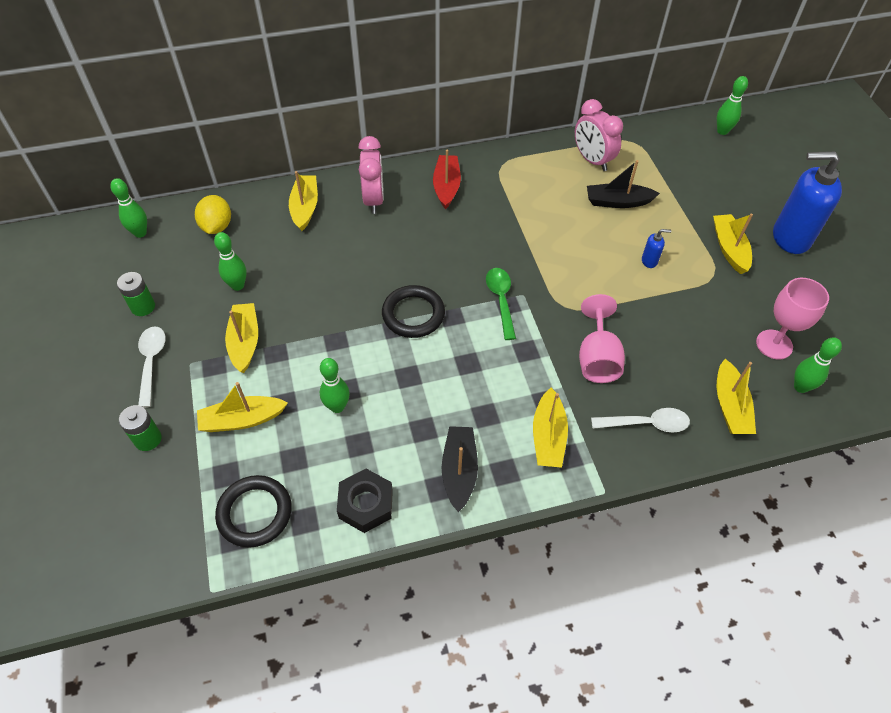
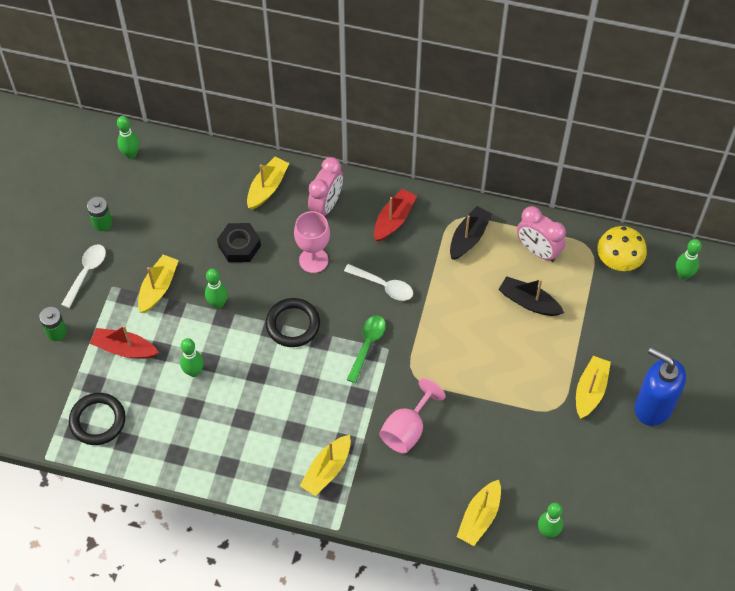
camera: 30 degrees right, 5 degrees up
yellow lemon [195,195,231,234] -> none
yellow boat [197,382,288,432] -> red boat [90,326,159,359]
green bowling pin [214,232,247,291] -> green bowling pin moved to [205,268,228,309]
black nut [337,469,393,533] -> black nut moved to [217,223,261,262]
black boat [442,426,478,512] -> black boat moved to [450,206,492,260]
pink clock [575,99,623,171] -> pink clock turned 45 degrees counterclockwise [517,206,566,262]
white spoon [591,408,690,432] -> white spoon moved to [344,264,413,301]
blue soap dispenser [642,229,671,268] -> none
pink goblet [756,278,829,360] -> pink goblet moved to [294,211,330,273]
none -> yellow mushroom [597,226,647,271]

